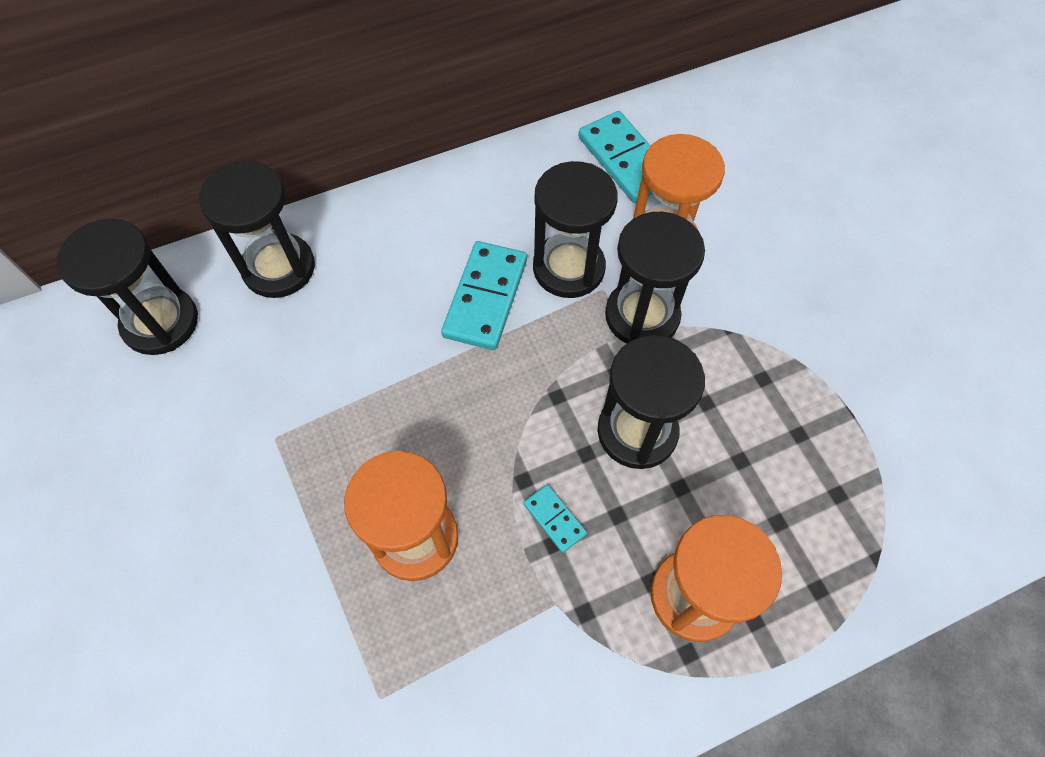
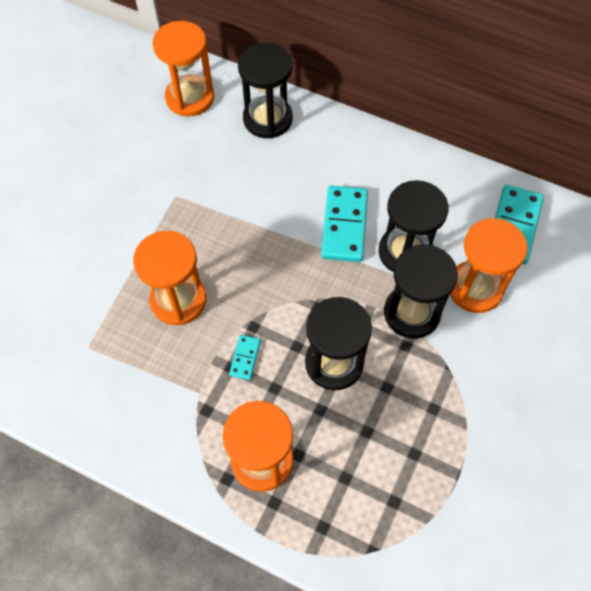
camera: 50 degrees right, 0 degrees up
black hourglass [57,219,198,355] -> orange hourglass [153,21,214,116]
turquoise domino [441,241,527,350] -> turquoise domino turned 60 degrees counterclockwise [321,186,368,262]

